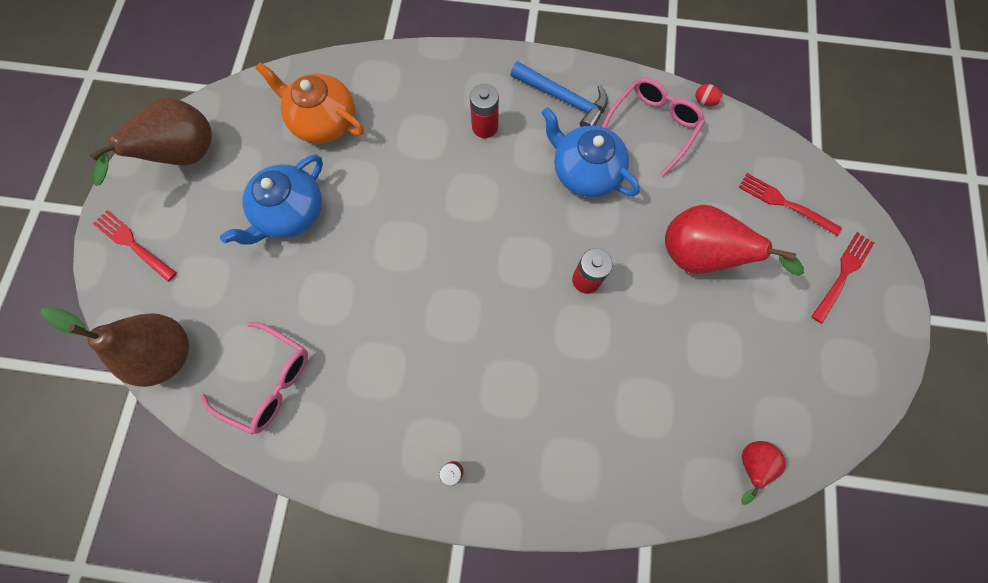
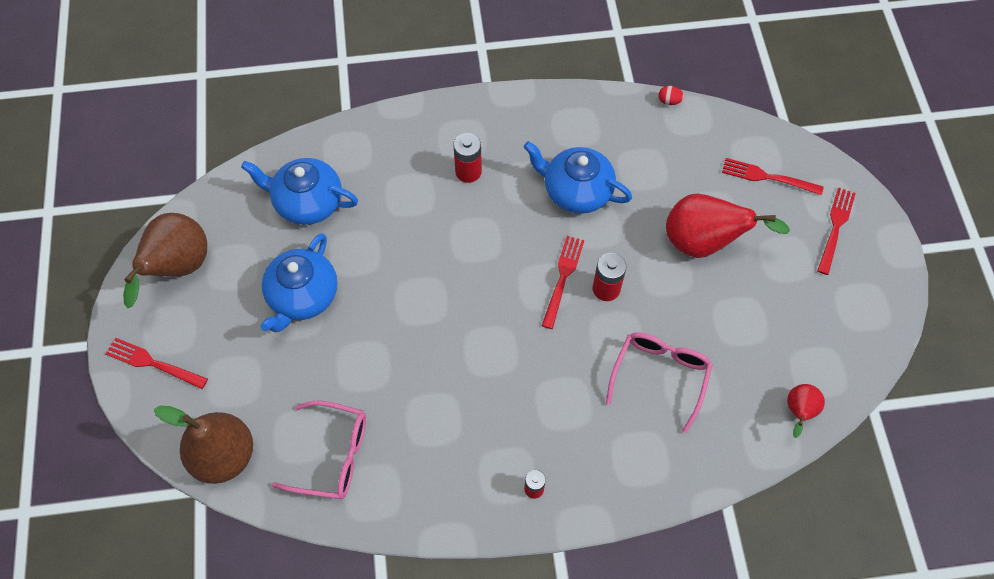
camera: 15 degrees left, 10 degrees down
orange teapot [255,62,364,143] -> blue teapot [241,158,358,225]
blue hammer [511,61,608,127] -> none
pink glasses [602,77,705,177] -> pink glasses moved to [606,332,712,433]
none -> red fork [542,236,584,329]

